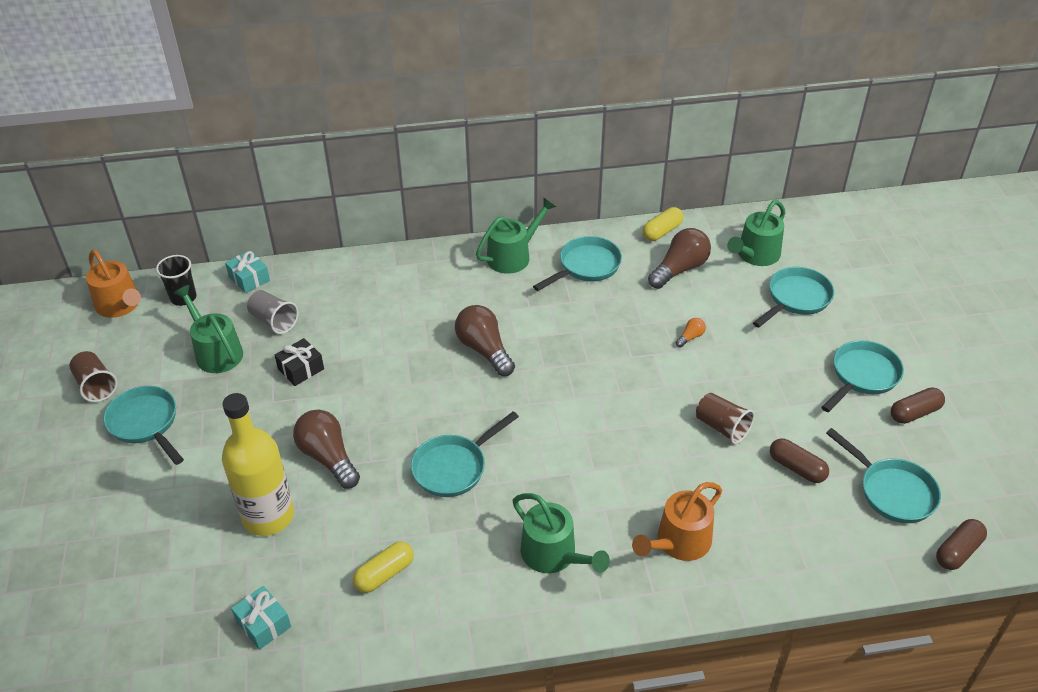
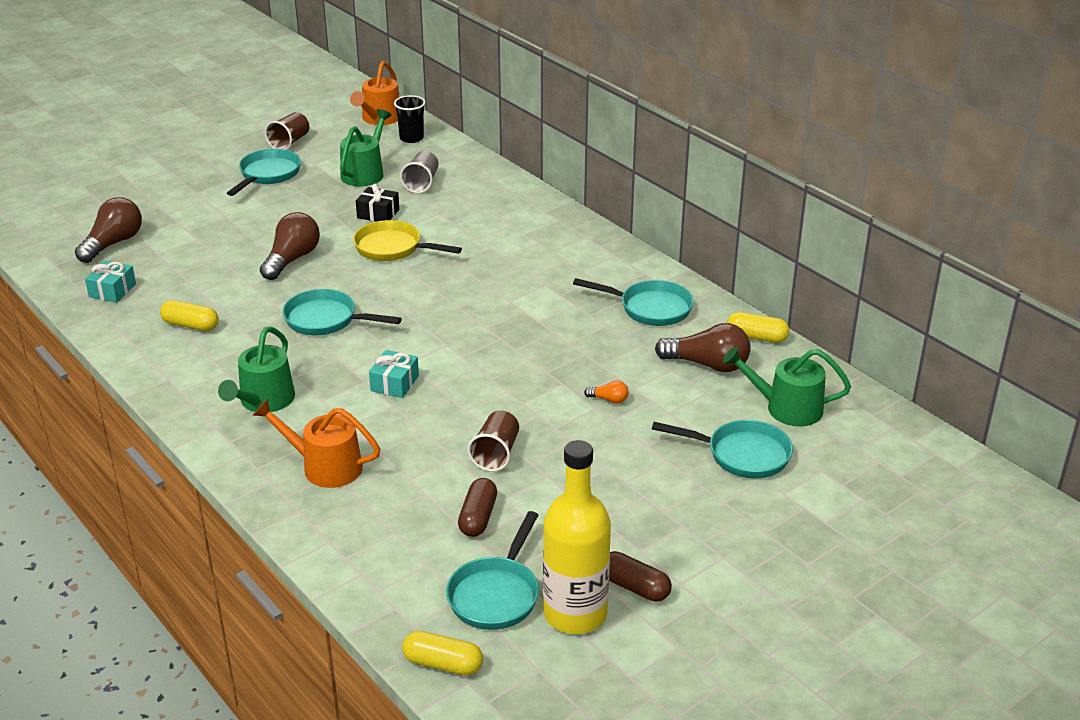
camera: 60 degrees right, 10 degrees down
yellow bottle [222,393,294,536] -> yellow bottle moved to [543,440,611,634]
turquoise gift [225,250,270,293] -> turquoise gift moved to [369,350,419,398]
brown light bulb [455,305,515,376] -> brown light bulb moved to [75,197,142,263]
green watering can [476,197,556,274] -> none
turquoise pan [822,340,904,412] -> none
brown capsule [936,519,987,570] -> yellow capsule [402,631,483,675]
none -> yellow pan [353,220,462,261]

